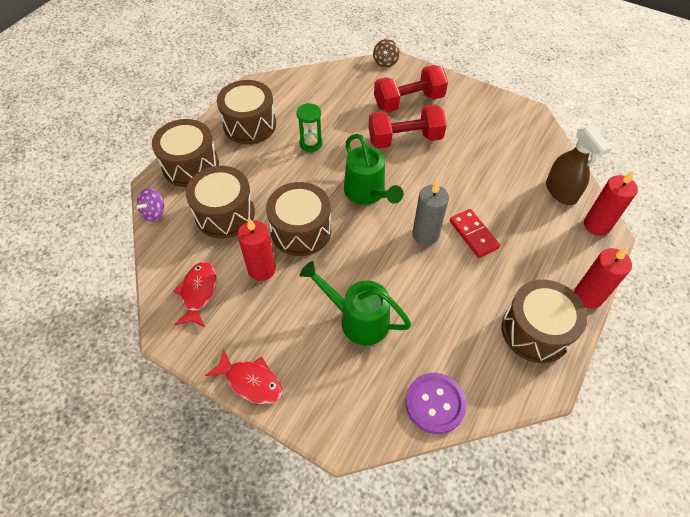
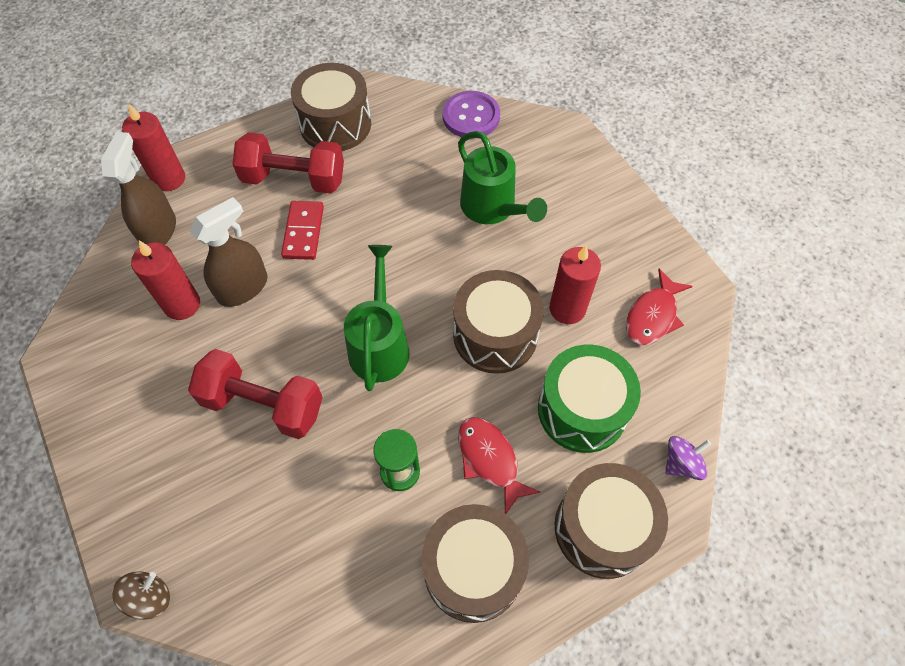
camera: 150 degrees left, 5 degrees up
brown drum [186,166,255,239] -> green drum [538,345,641,453]
red fish [205,348,283,404] -> red fish moved to [458,417,541,515]
red dumbbell [374,65,448,113] -> red dumbbell moved to [232,132,344,193]
grey candle [412,180,449,245] -> none
red candle [574,247,632,309] -> red candle moved to [131,241,200,320]
none -> brown spray bottle [189,197,267,307]

